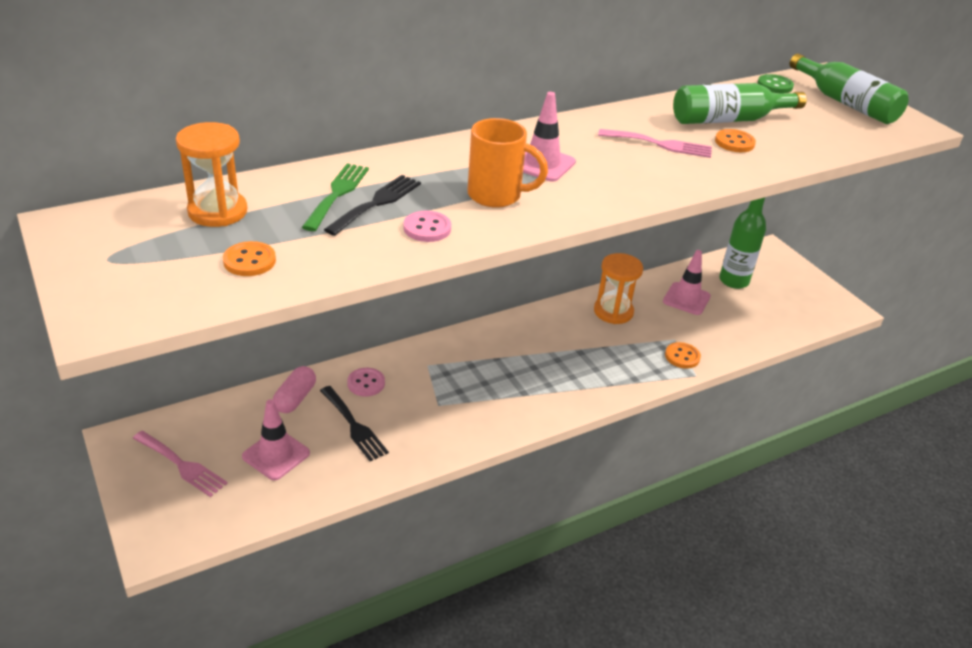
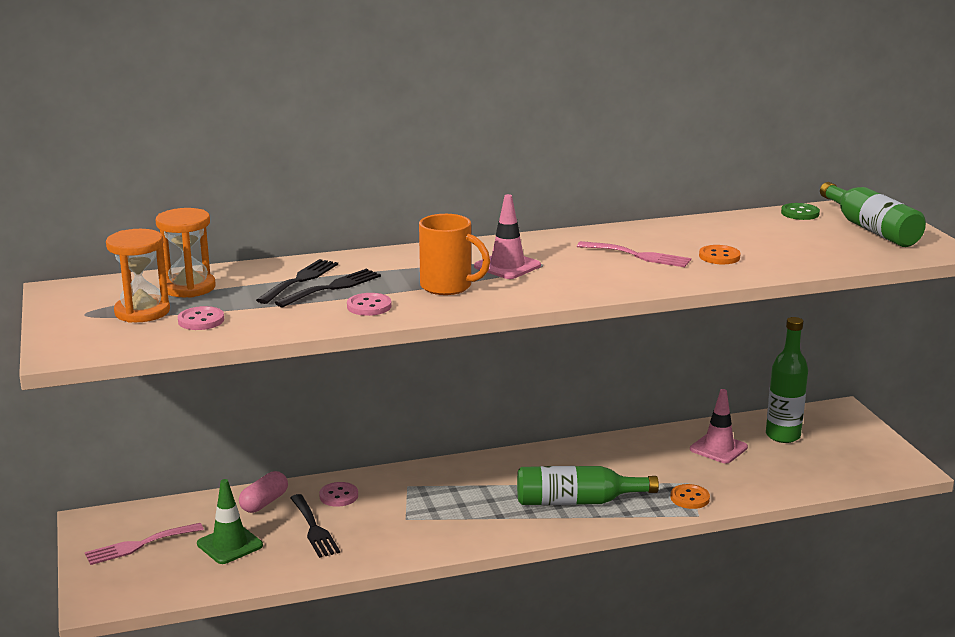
camera: 15 degrees right, 15 degrees down
pink fork [132,431,228,497] -> pink fork turned 105 degrees clockwise [85,523,204,565]
orange button [223,241,276,276] -> pink button [178,306,224,330]
pink traffic cone [242,399,310,480] -> green traffic cone [197,479,263,564]
green fork [302,163,369,231] -> black fork [256,259,338,304]
orange hourglass [594,253,643,324] -> orange hourglass moved to [106,229,170,323]
green bottle [673,83,807,124] -> green bottle moved to [517,466,659,505]

